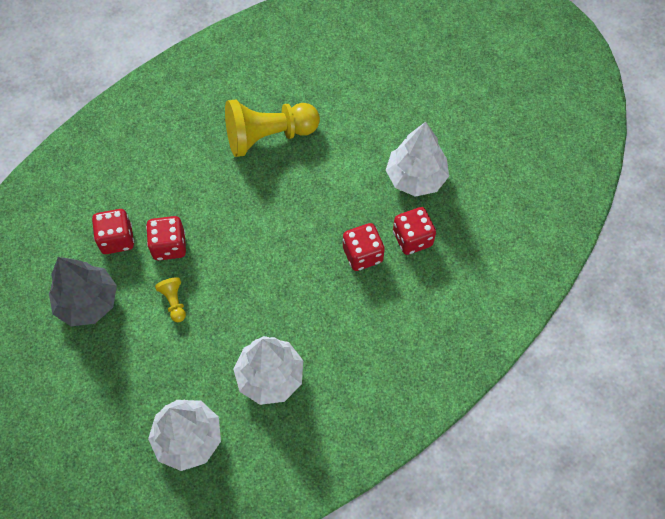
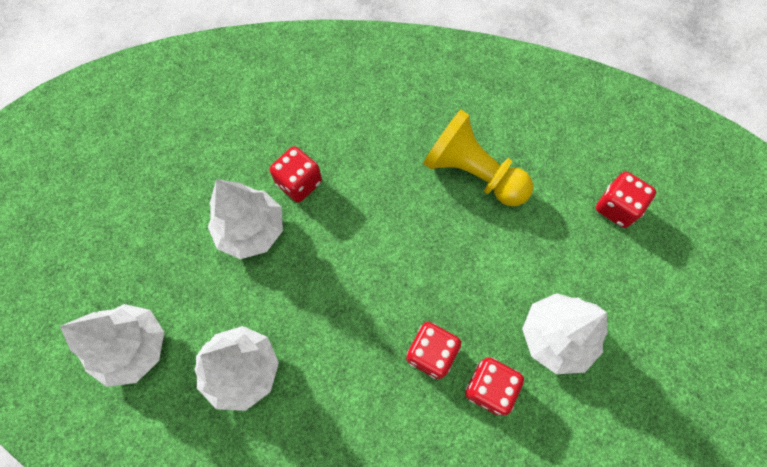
camera: 50 degrees right, 5 degrees up
grey tree [49,257,117,326] -> none
red dice [92,209,134,254] -> red dice moved to [596,172,656,228]
yellow pawn [155,277,186,322] -> white tree [208,179,283,259]

